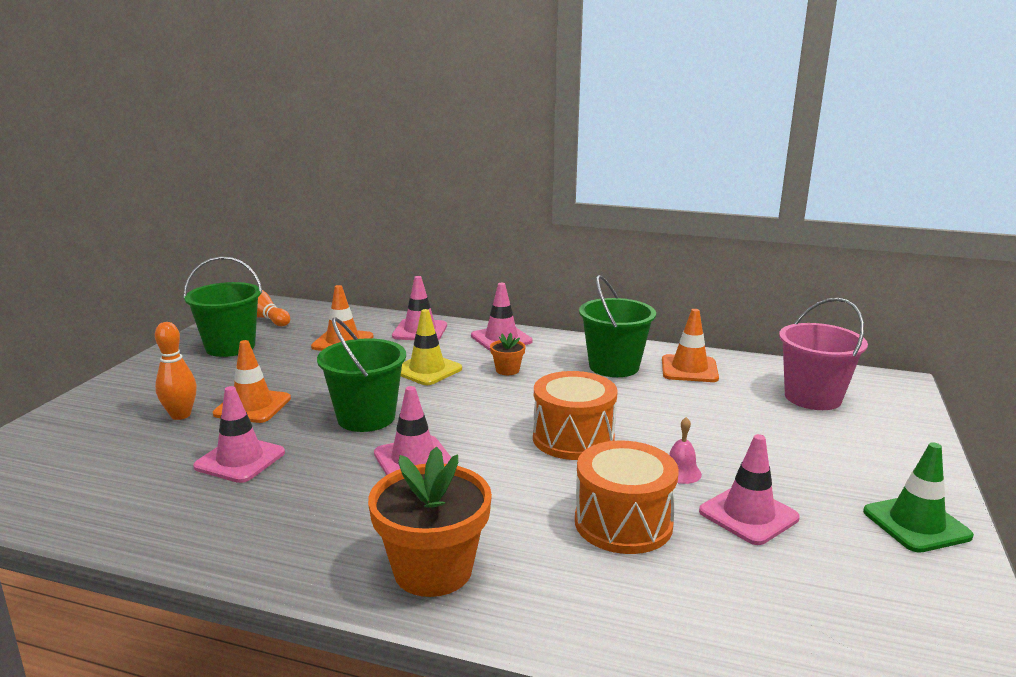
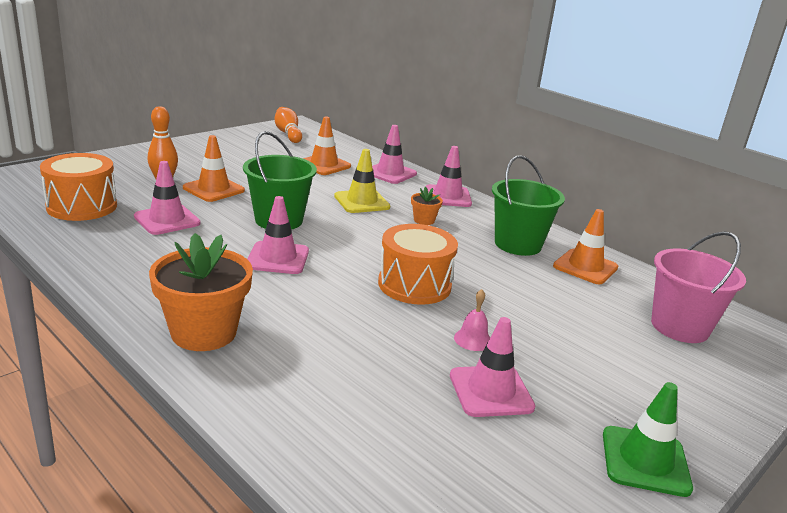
camera: 25 degrees right, 5 degrees up
green bucket [183,256,262,357] -> none
orange drum [575,441,679,554] -> orange drum moved to [40,153,117,221]

